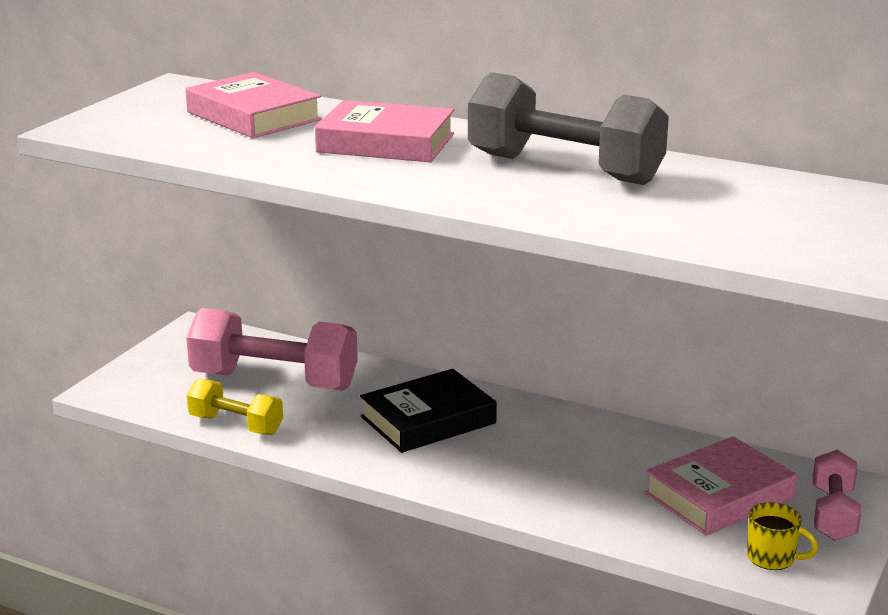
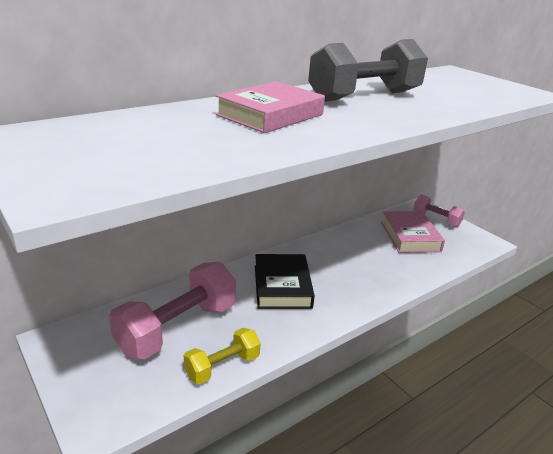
camera: 65 degrees left, 5 degrees up
pink book [186,72,322,138] -> none
yellow mug [747,502,819,570] -> none

